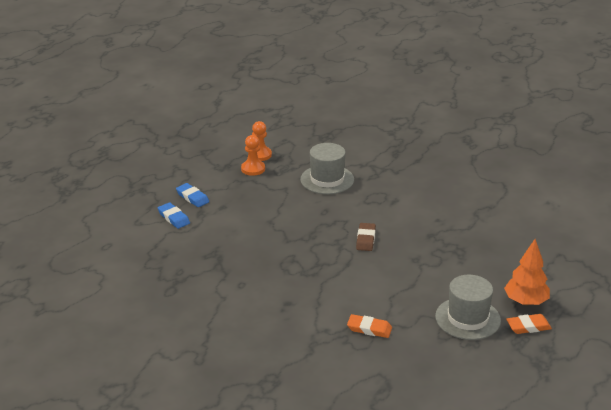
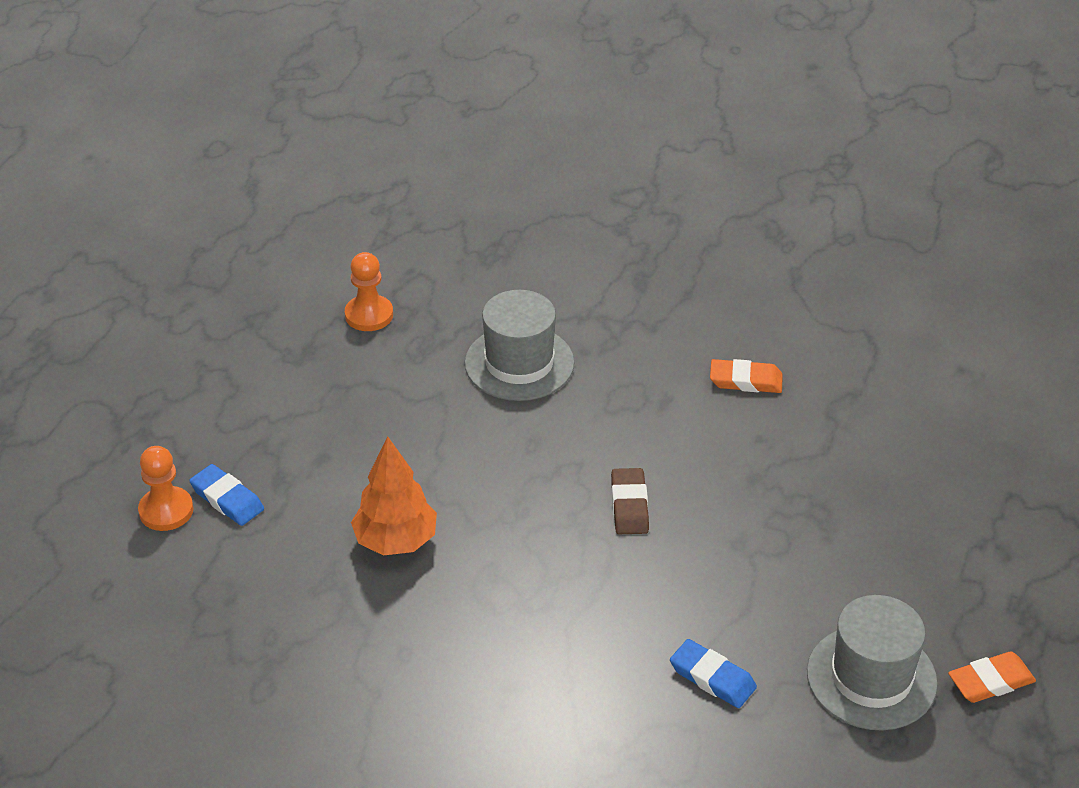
camera: 10 degrees left, 10 degrees up
blue eraser [176,183,209,207] -> blue eraser moved to [670,639,757,708]
orange pawn [241,135,265,176] -> orange pawn moved to [138,446,193,531]
orange eraser [347,314,392,338] -> orange eraser moved to [710,359,783,393]
orange tree [504,239,550,305] -> orange tree moved to [351,437,437,556]

